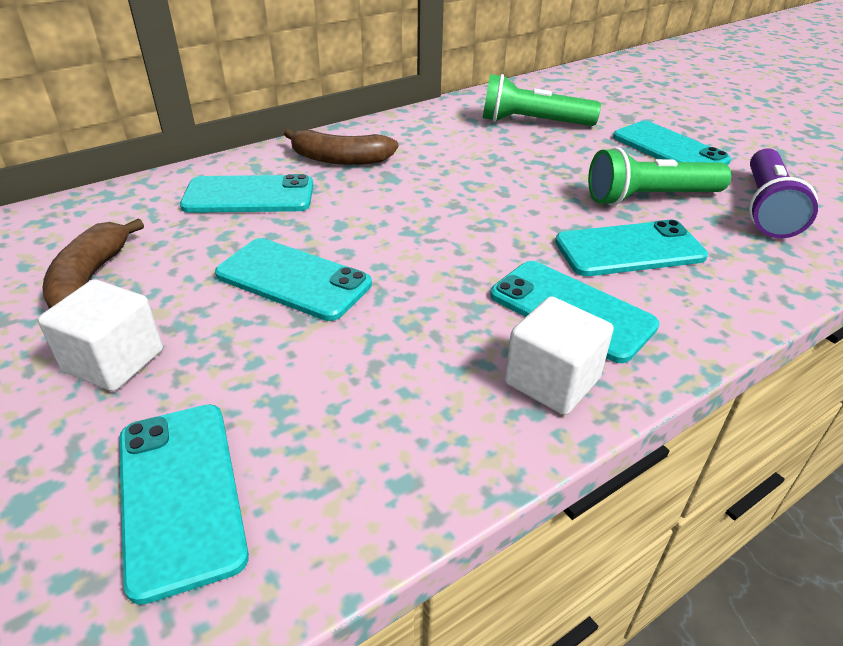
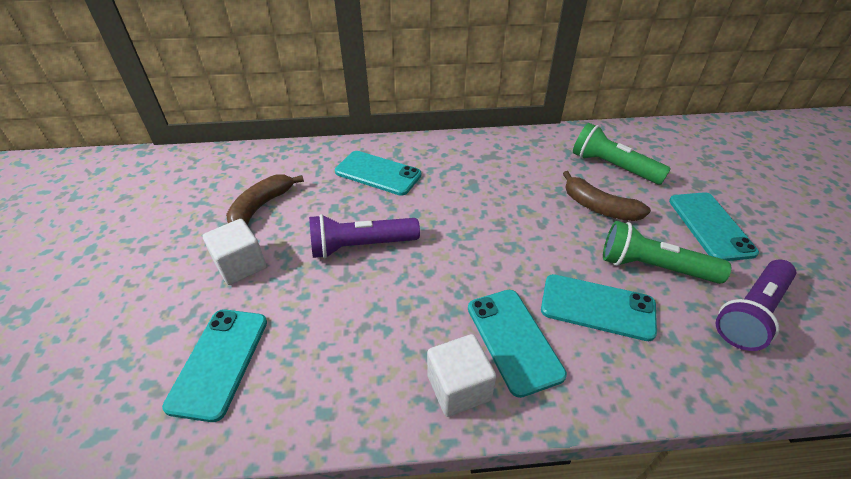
camera: 30 degrees right, 5 degrees up
turquoise phone [215,238,372,321] -> purple flashlight [309,214,420,258]
brown banana [284,129,398,165] -> brown banana moved to [563,171,651,221]

